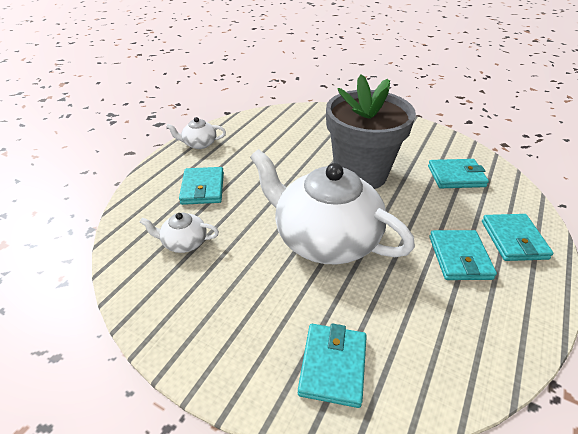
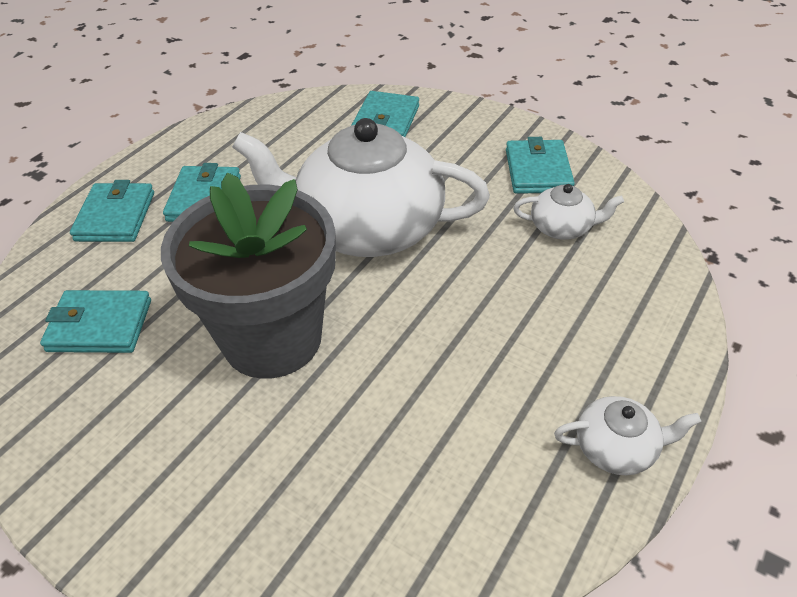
camera: 175 degrees left, 5 degrees up
turquoise wallet [179,167,224,205] -> turquoise wallet moved to [506,137,575,194]
white teapot [250,149,415,265] -> white teapot turned 150 degrees clockwise [232,118,490,257]

